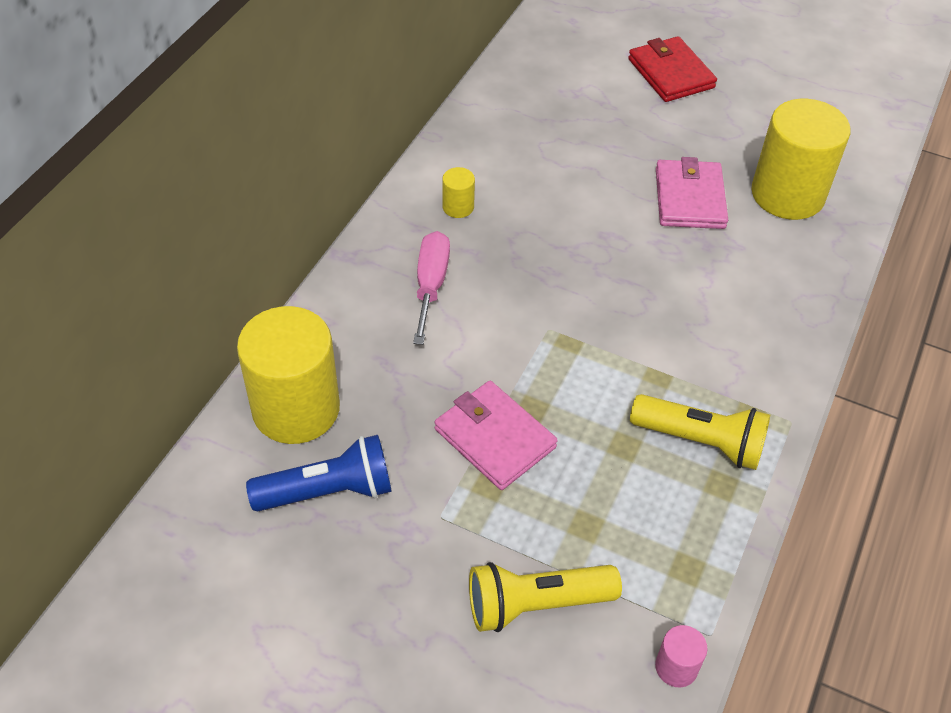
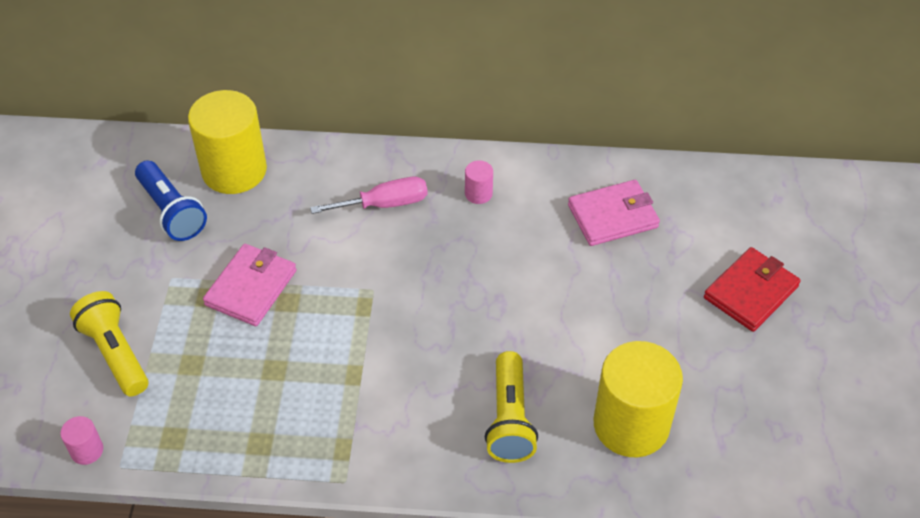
camera: 70 degrees right, 0 degrees up
yellow cylinder [442,167,475,218] -> pink cylinder [465,160,493,204]
yellow flashlight [630,394,770,470] -> yellow flashlight moved to [485,351,538,463]
pink wallet [656,157,728,229] -> pink wallet moved to [568,180,660,246]

